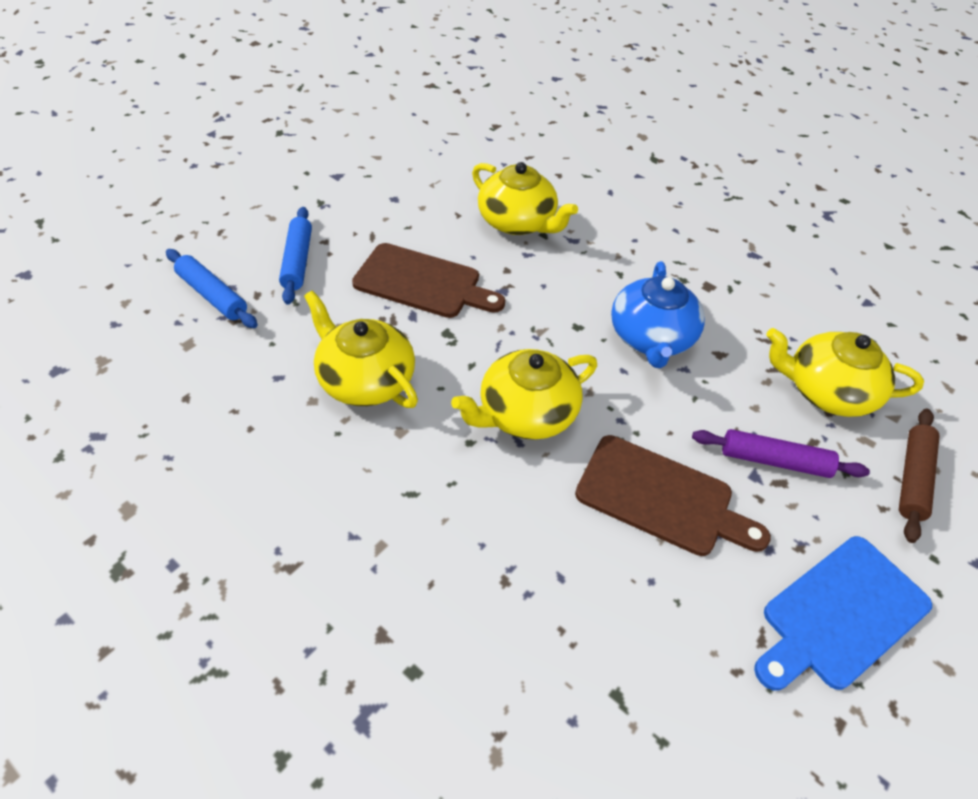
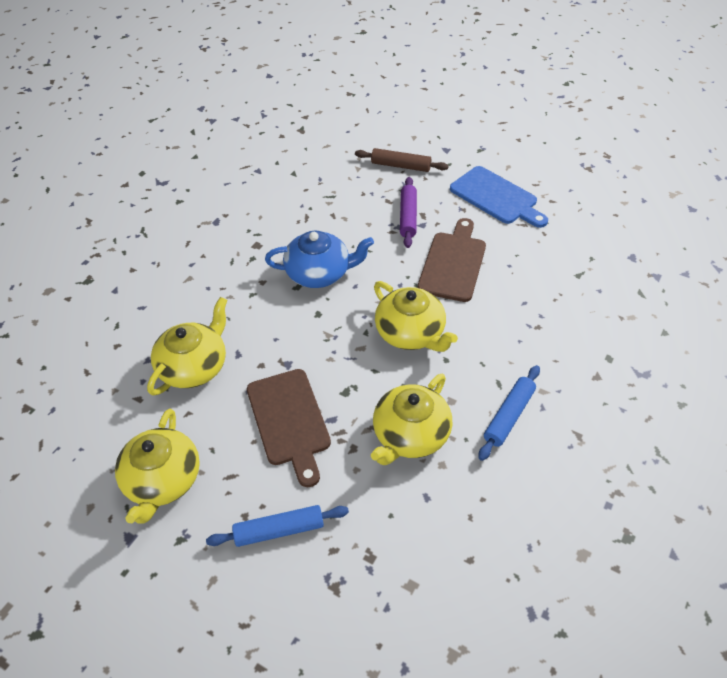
camera: 95 degrees left, 0 degrees up
blue rolling pin [166,249,258,328] -> blue rolling pin moved to [478,365,540,461]
brown cutting board [352,243,505,318] -> brown cutting board turned 150 degrees clockwise [247,369,331,487]
yellow teapot [766,328,924,417] -> yellow teapot moved to [115,409,200,524]

